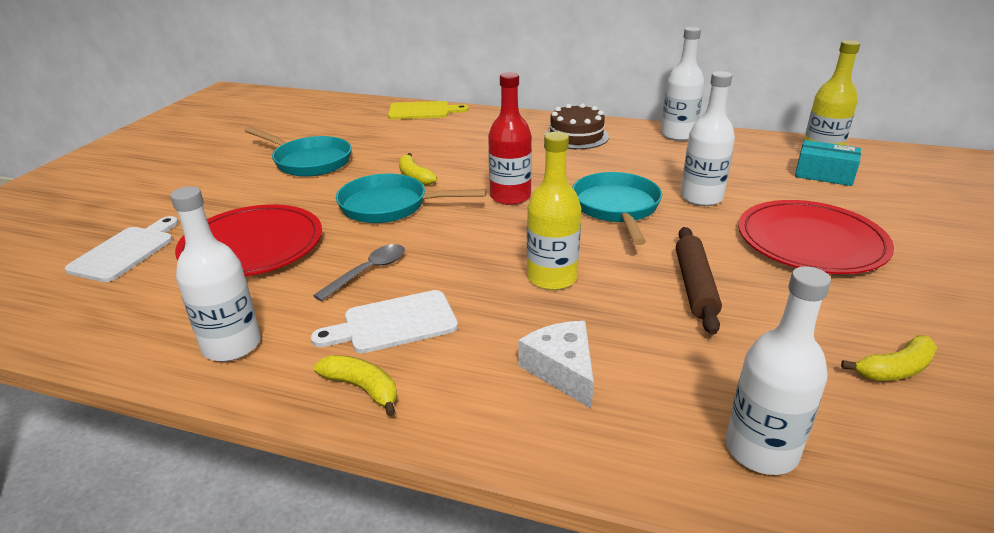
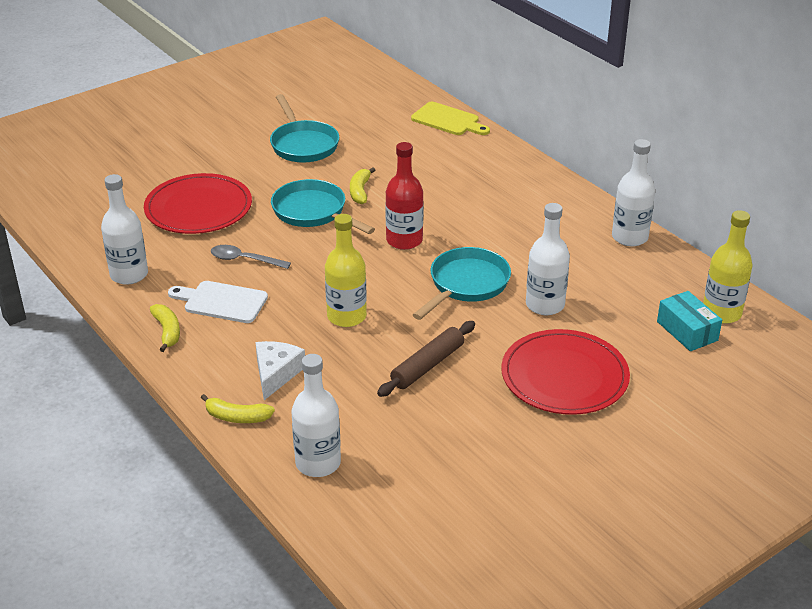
camera: 35 degrees right, 5 degrees up
white cutting board [65,216,179,282] -> none
grey spoon [313,244,405,301] -> grey spoon turned 150 degrees counterclockwise [211,245,291,269]
brown cake [545,103,609,149] -> none
yellow banana [841,335,937,381] -> yellow banana moved to [201,394,275,423]

